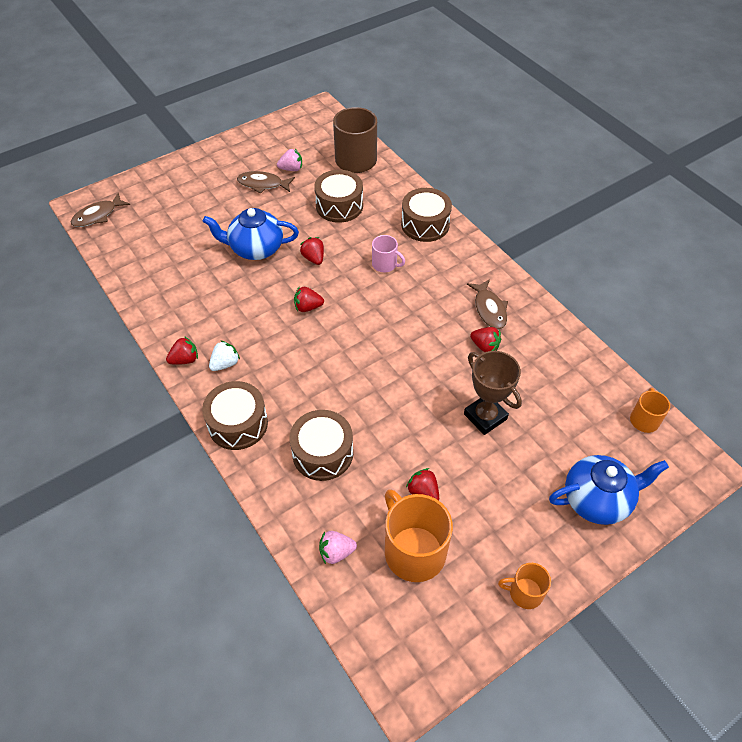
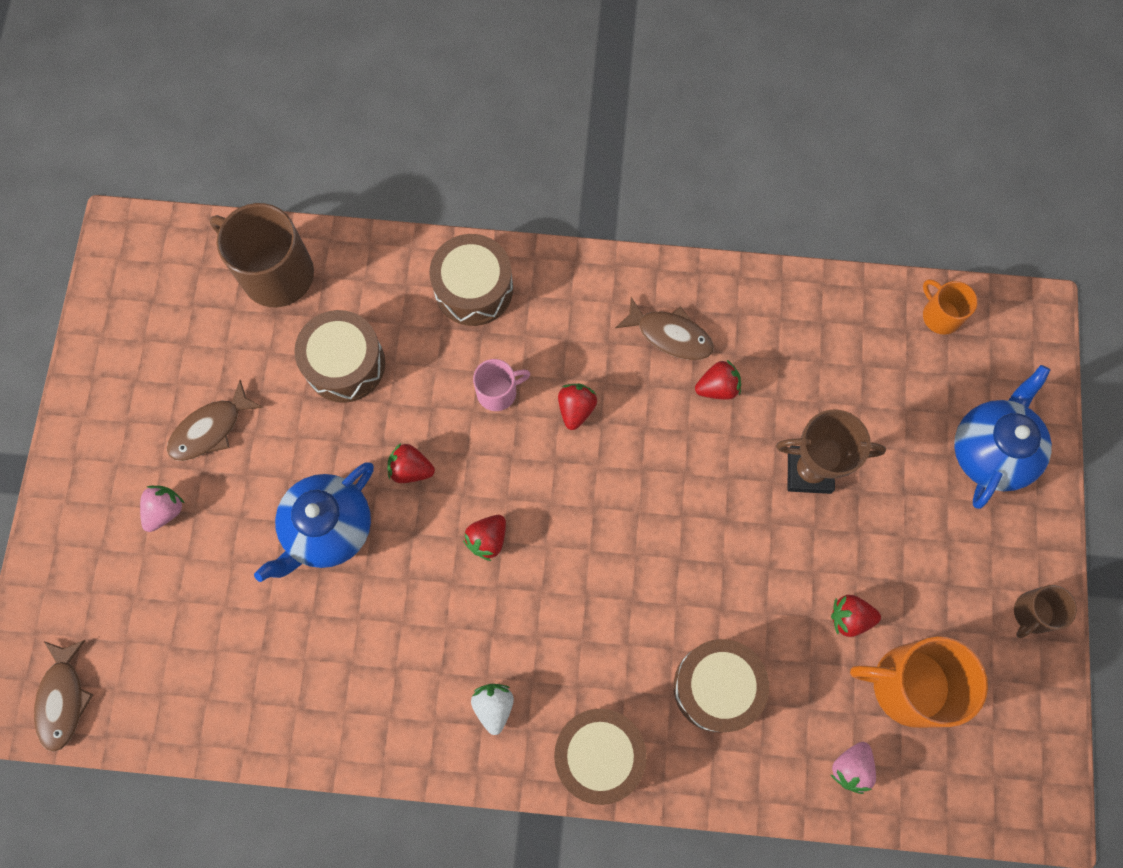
camera: 50 degrees left, 20 degrees up
red strawberry [166,336,198,365] -> red strawberry moved to [558,384,597,430]
pink strawberry [277,149,302,171] -> pink strawberry moved to [140,486,184,532]
orange mug [498,563,551,609] -> brown mug [1014,585,1077,638]

